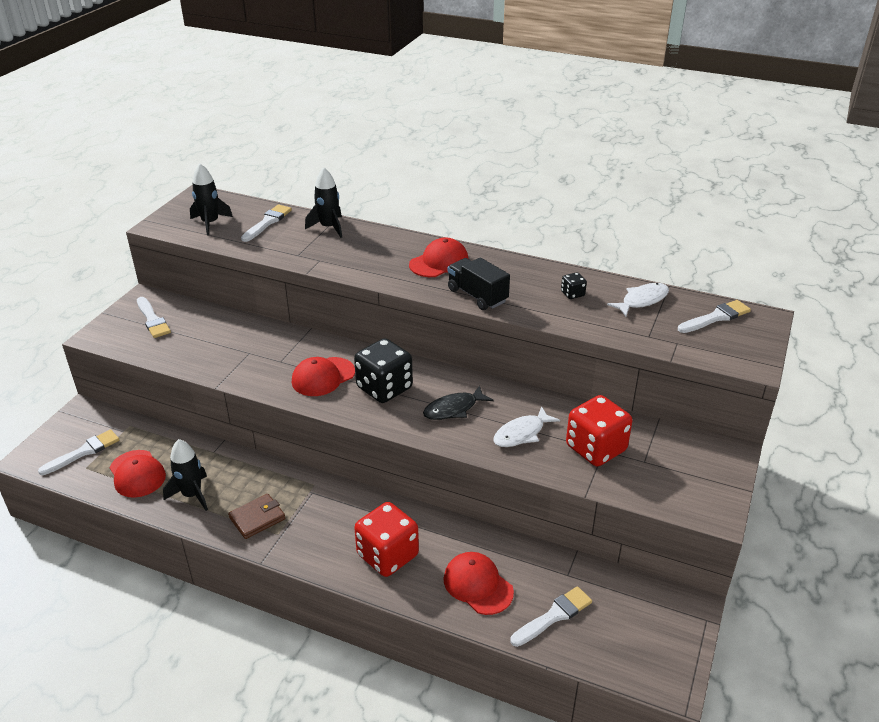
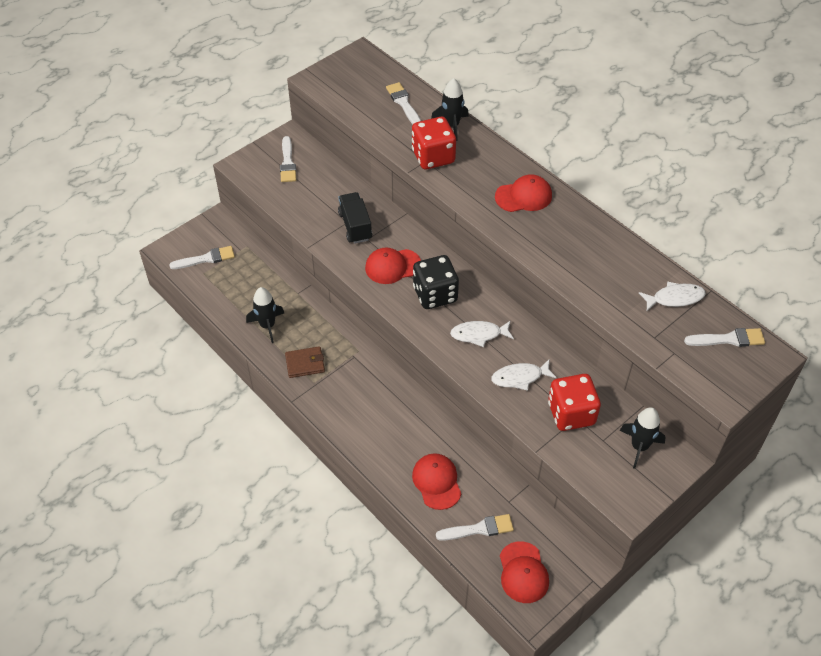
camera: 25 degrees right, 15 degrees up
red cap [110,450,166,498] -> red cap moved to [500,541,549,603]
black rocket [190,163,233,236] -> black rocket moved to [620,407,666,469]
white brush [241,204,292,242] -> white brush turned 75 degrees counterclockwise [386,82,421,124]
red dice [354,502,419,577] -> red dice moved to [412,117,456,169]
black fish [423,385,494,420] -> white fish [450,320,514,347]
black truck [448,257,510,310] -> black truck moved to [338,192,372,244]
black dice [561,272,587,299] -> none

